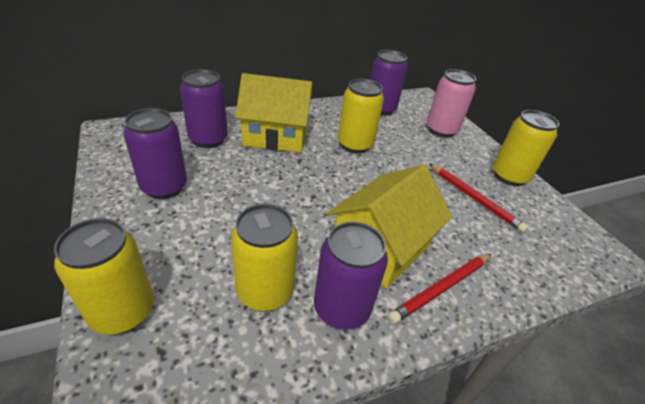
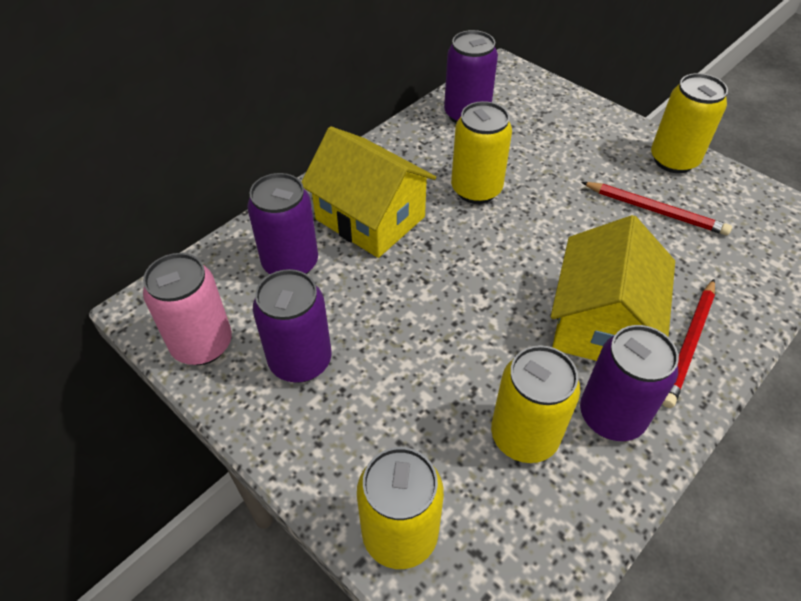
camera: 20 degrees left, 10 degrees up
yellow house [235,73,313,153] -> yellow house turned 60 degrees clockwise [302,126,436,258]
pink can [427,69,476,137] -> pink can moved to [143,253,232,365]

